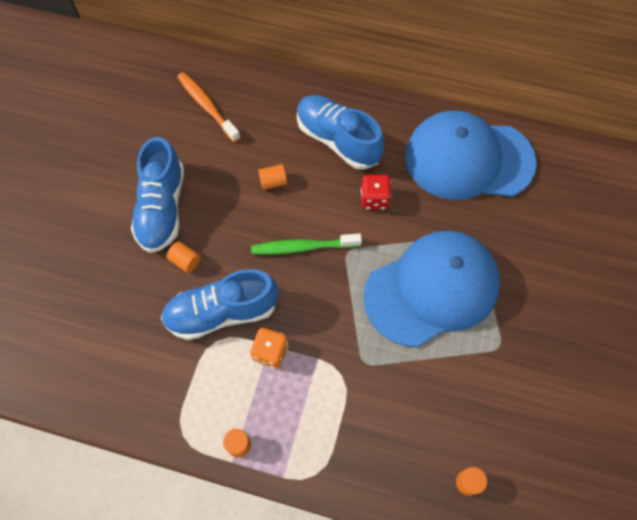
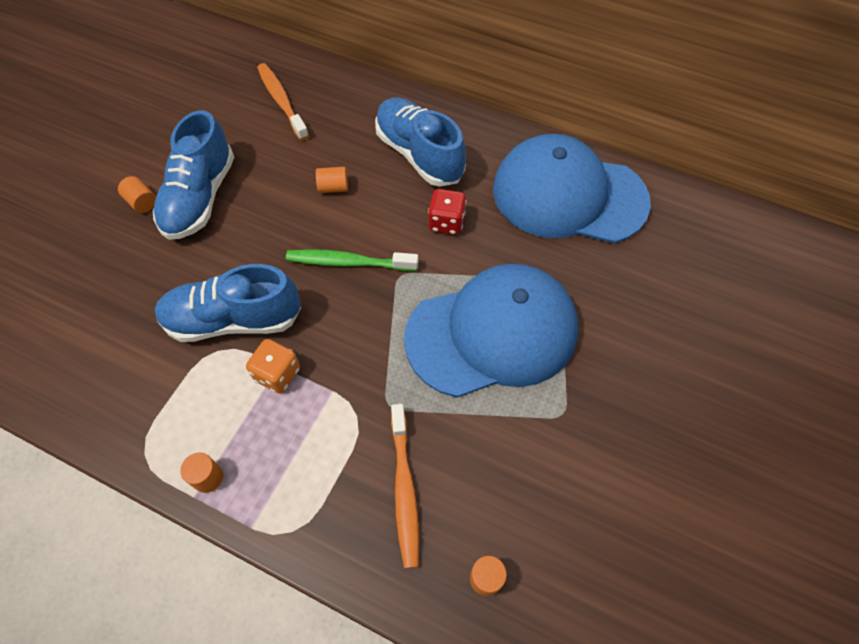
camera: 10 degrees right, 5 degrees down
orange cylinder [167,241,201,273] -> orange cylinder moved to [118,176,156,213]
none -> orange toothbrush [391,404,419,568]

